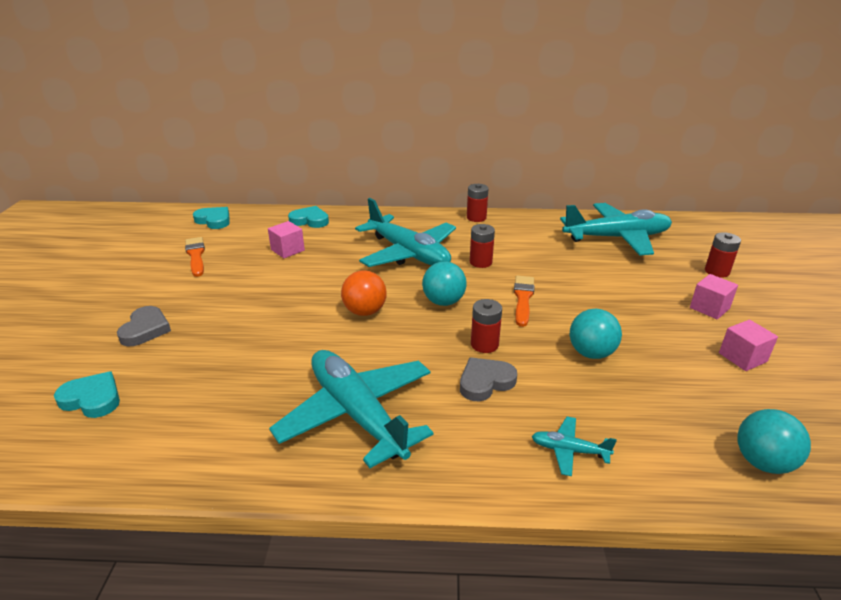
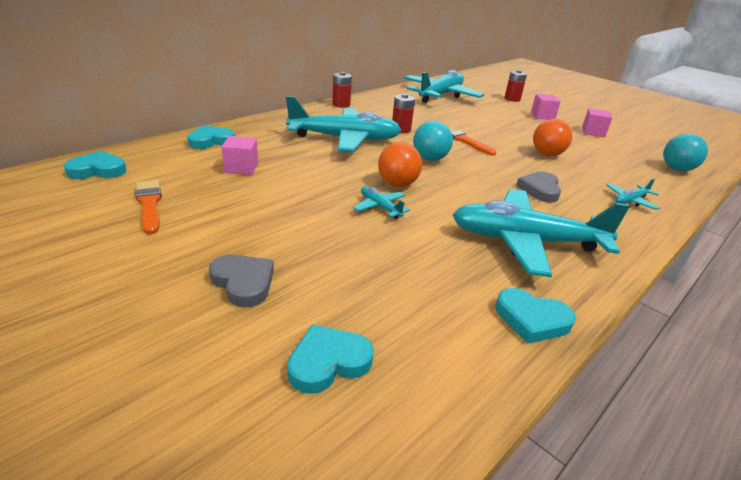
camera: 50 degrees left, 0 degrees up
orange brush [185,237,205,277] -> orange brush turned 45 degrees clockwise [135,180,162,234]
red battery [471,299,502,353] -> none
turquoise ball [570,309,622,359] -> orange ball [533,119,572,156]
none -> turquoise plane [353,186,410,219]
none -> turquoise heart [496,288,576,343]

